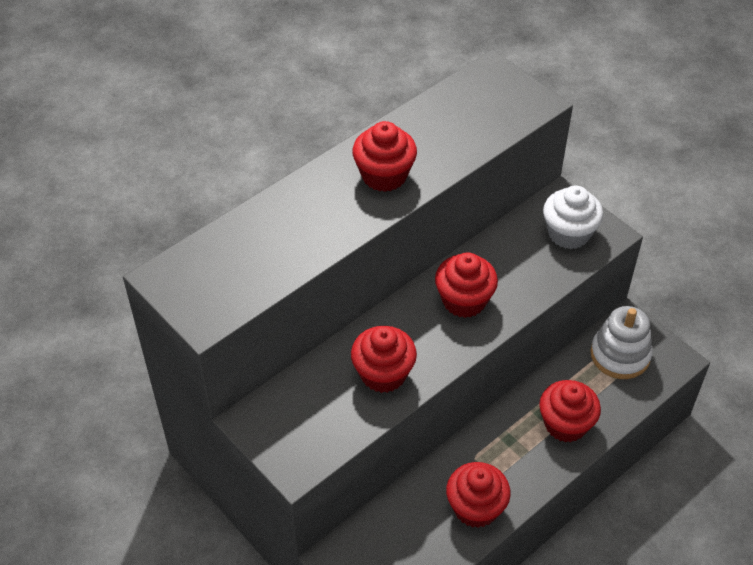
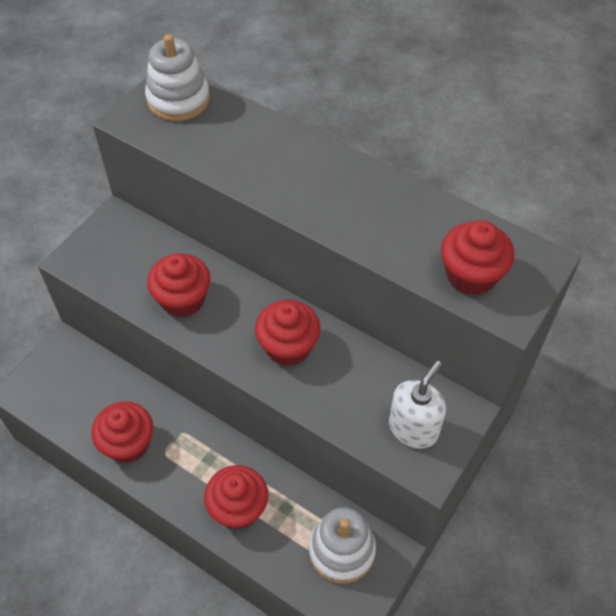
camera: 75 degrees right, 5 degrees up
red cupcake [352,121,417,192] -> red cupcake moved to [441,220,514,296]
white cupcake [543,185,603,249] -> white soap dispenser [389,361,446,449]
none -> white stacking toy [145,34,210,121]

